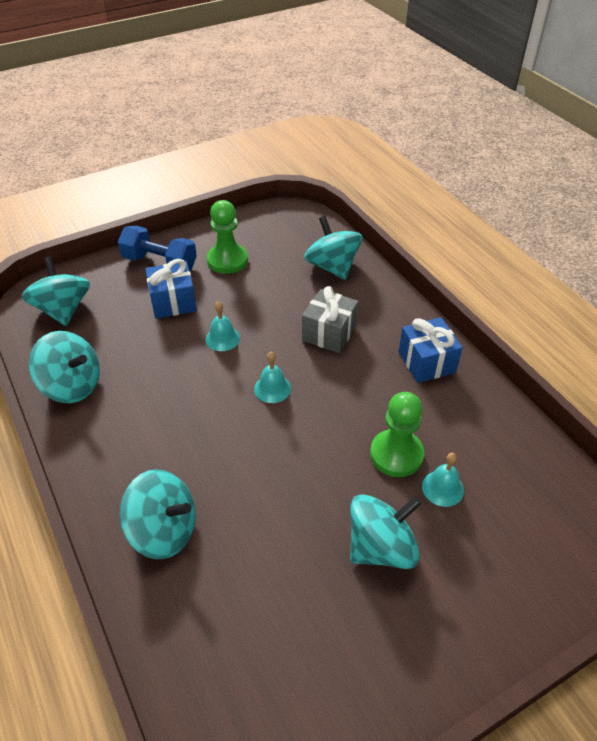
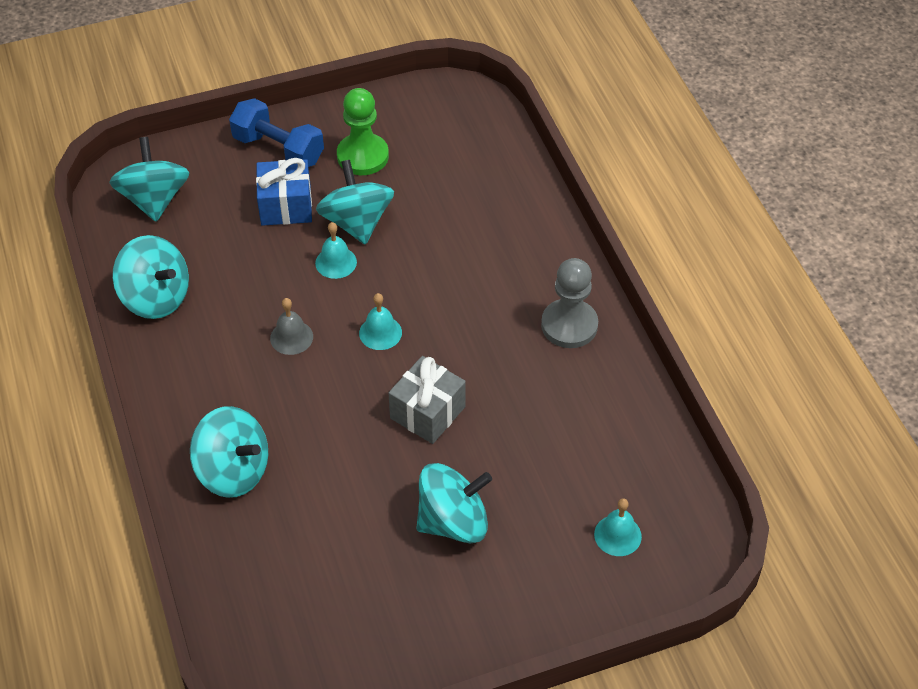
camera: 10 degrees right, 5 degrees up
grey gift [302,286,358,353] -> grey gift moved to [388,356,466,444]
turquoise spinning top [304,216,363,280] -> turquoise spinning top moved to [316,160,394,245]
green pawn [370,392,424,477] -> none
blue gift [399,317,463,383] -> grey pawn [541,258,598,348]
turquoise bell [422,453,464,507] -> turquoise bell moved to [594,498,642,556]
none -> grey bell [270,298,313,355]

